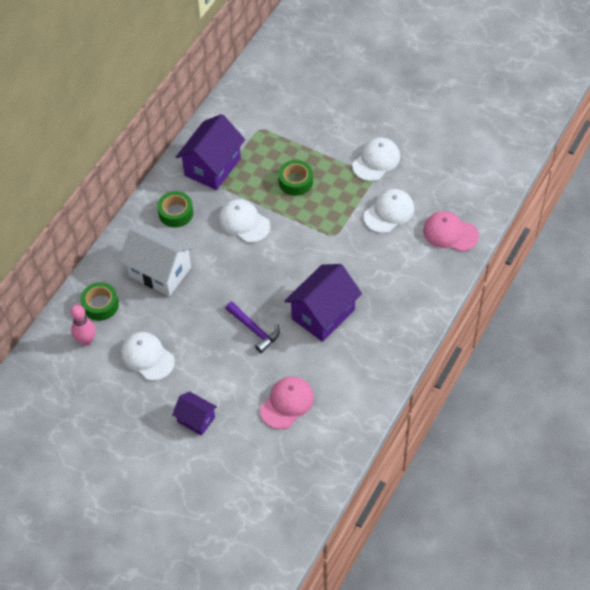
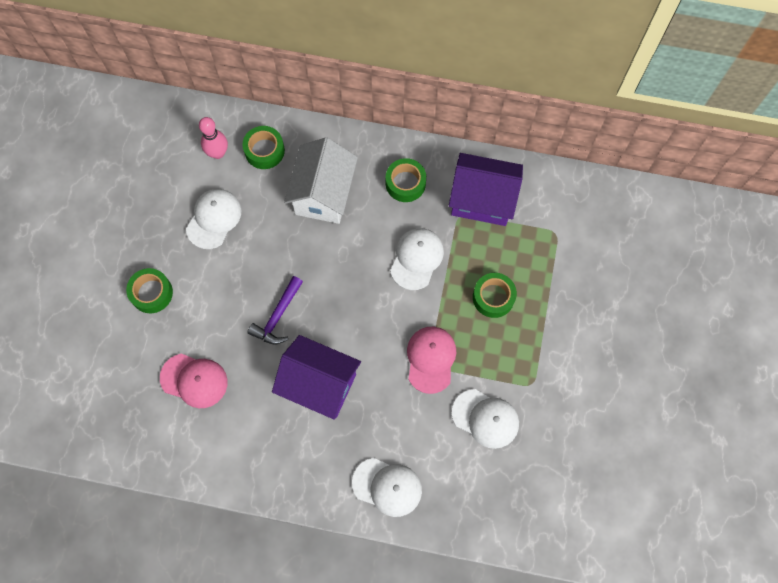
camera: 70 degrees right, 15 degrees up
purple house [172,392,217,436] -> green tape [126,268,173,313]
white cap [352,138,400,181] -> white cap moved to [352,458,422,517]
pink cap [423,211,479,252] -> pink cap moved to [407,327,456,394]

